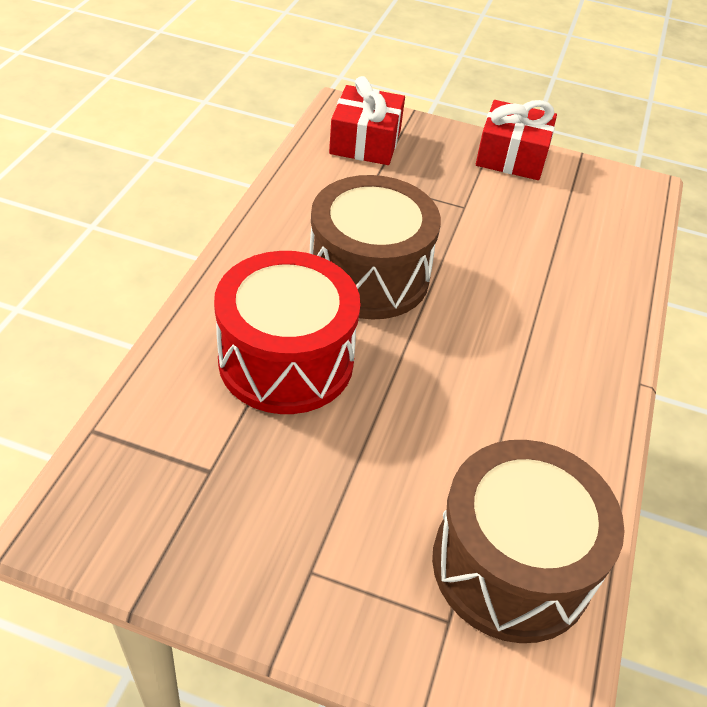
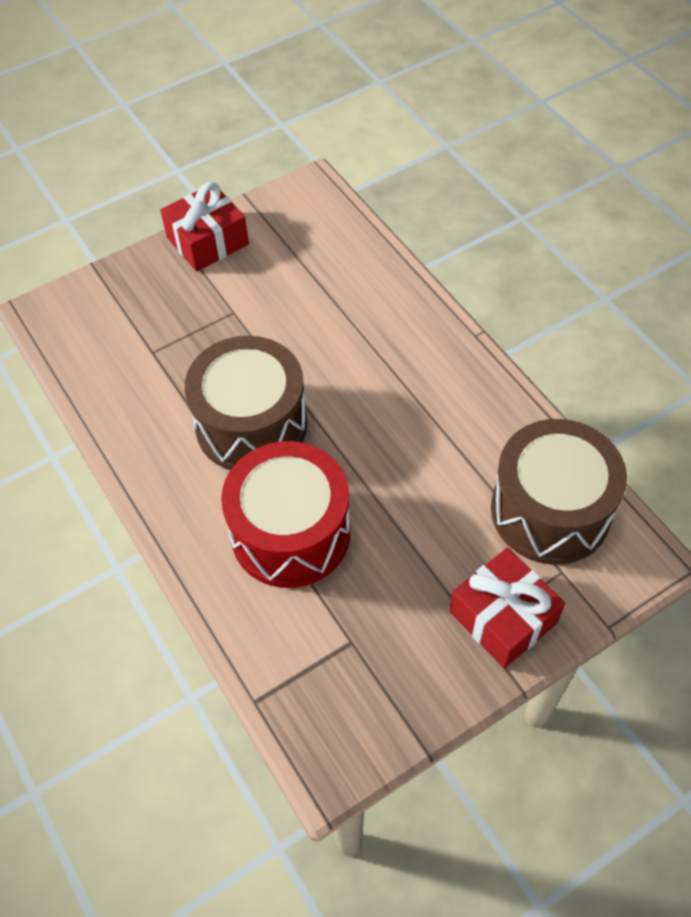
camera: 45 degrees left, 10 degrees up
red gift [329,76,405,165] -> red gift moved to [450,547,565,668]

